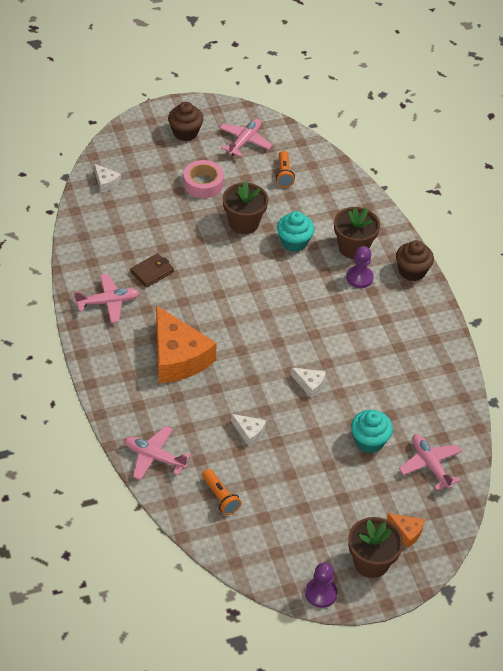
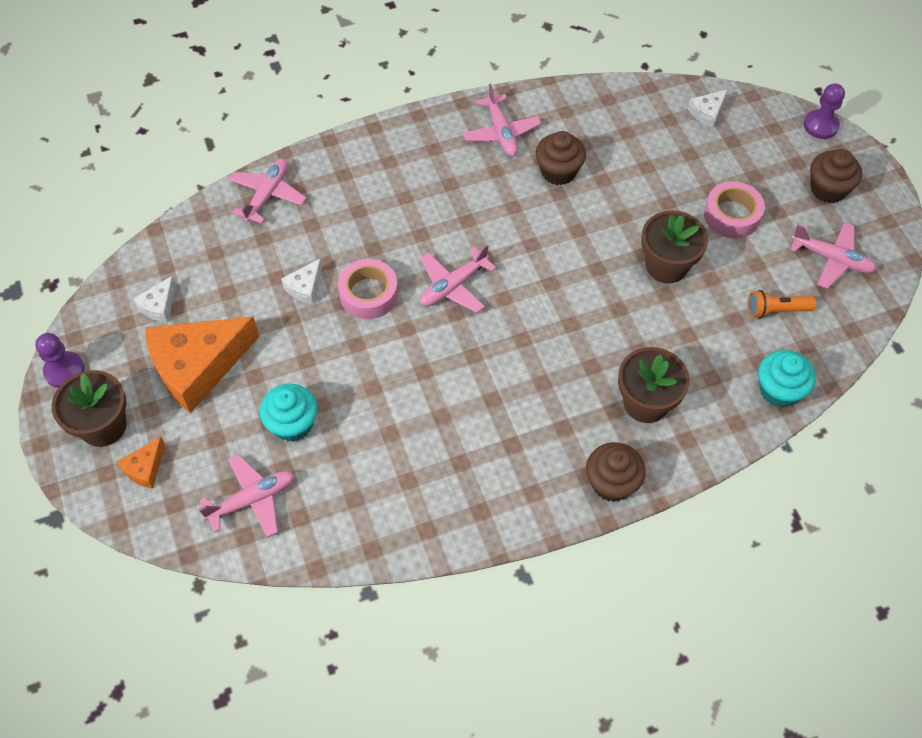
camera: 90 degrees right, 10 degrees up
brown wallet [130,253,174,288] -> brown cupcake [536,131,586,185]
orange cheese [156,305,217,383] -> orange cheese moved to [145,317,259,413]
orange flashlight [202,469,241,515] -> none
turquoise cupcake [277,211,315,252] -> turquoise cupcake moved to [758,350,816,407]
white cheese [291,368,326,398] -> white cheese moved to [133,275,176,323]
purple pawn [346,246,374,288] -> purple pawn moved to [804,83,845,139]
none -> pink tape [338,259,398,319]
none -> pink plane [420,244,496,313]

